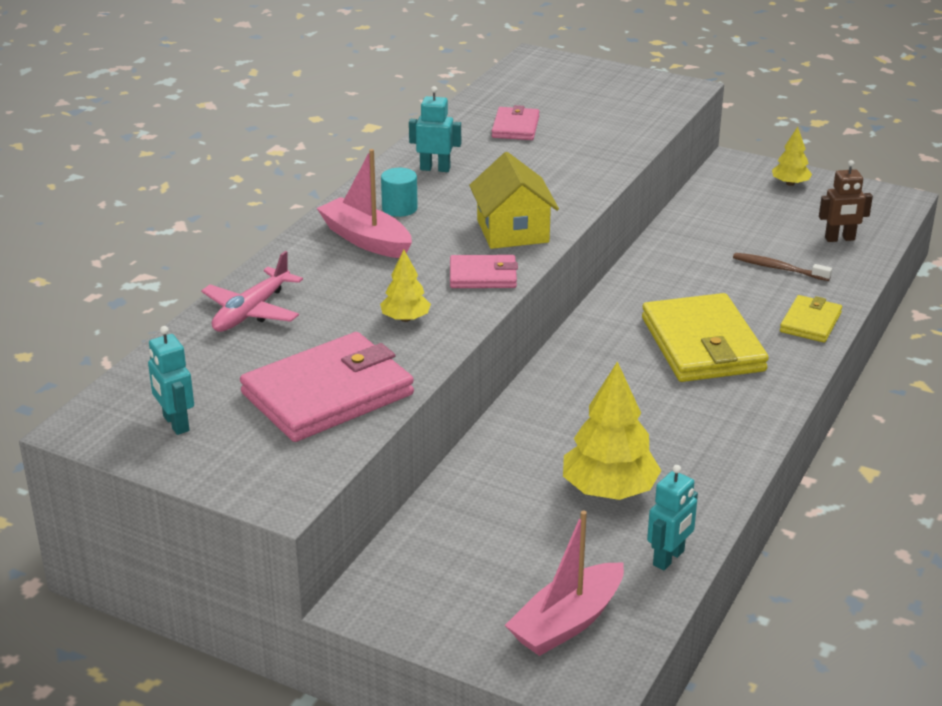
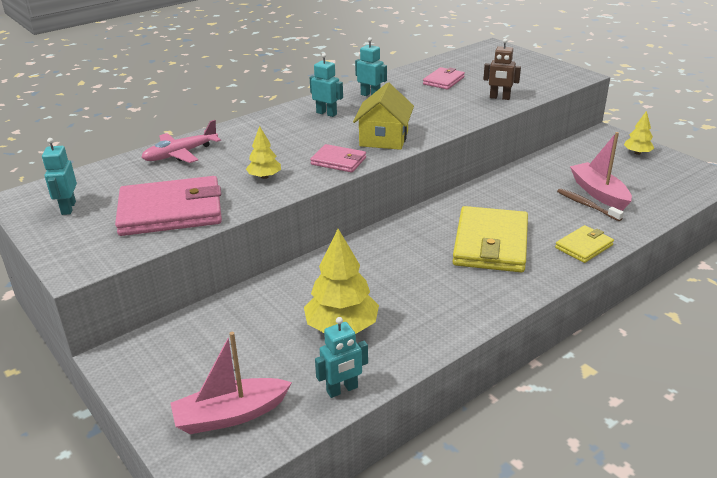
camera: 25 degrees right, 0 degrees up
pink boat [317,149,412,258] -> pink boat moved to [570,132,632,211]
turquoise cylinder [381,168,418,217] -> turquoise robot [310,53,343,117]
brown robot [819,160,873,242] -> brown robot moved to [483,38,521,100]

